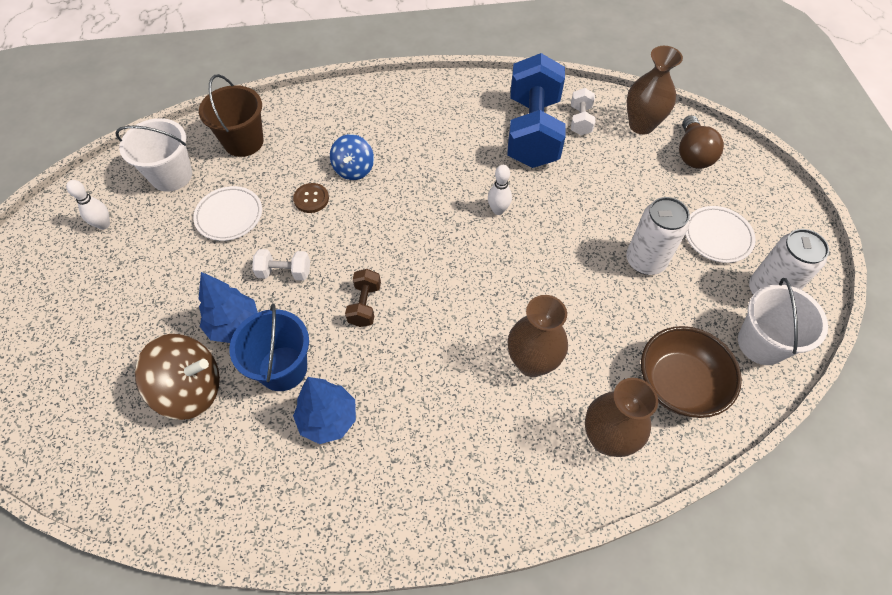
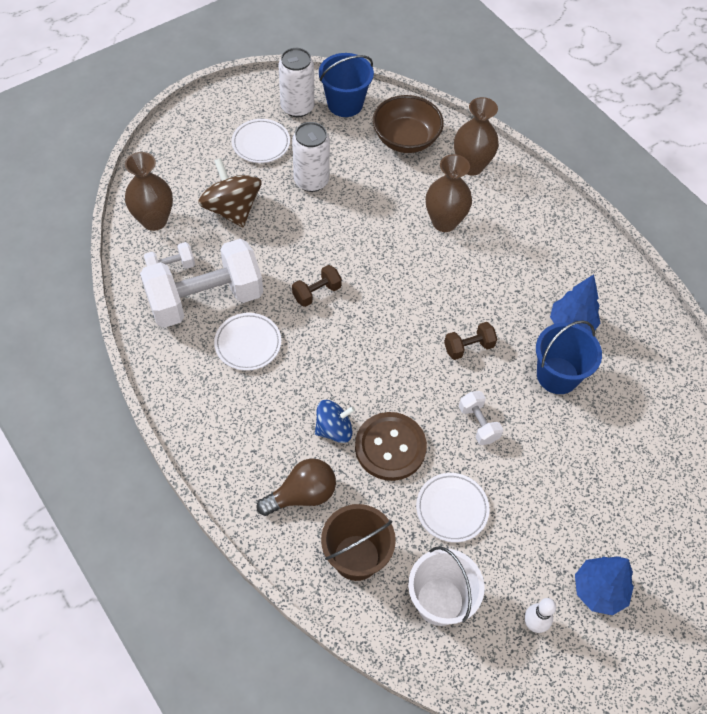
camera: 120 degrees left, 0 degrees up
brown spinning top [135,334,220,420] -> brown spinning top moved to [198,158,262,227]
blue tree [199,272,258,343] -> blue tree moved to [575,556,634,615]
brown button [293,183,329,213] -> brown button [355,412,427,481], size x1.91
white bowling pin [488,165,512,215] -> brown dumbbell [292,265,342,307]
blue dumbbell [507,53,566,168] -> white dumbbell [140,239,263,328]
brown light bulb [679,115,724,169] -> brown light bulb moved to [256,458,336,516]
white bucket [738,278,828,365] -> blue bucket [319,53,374,117]
none -> white plate [214,313,281,371]

